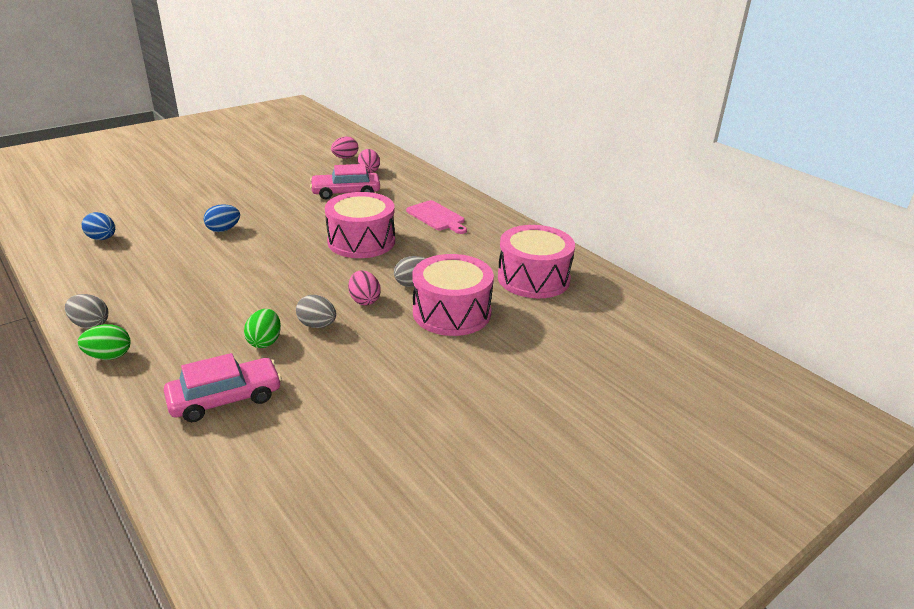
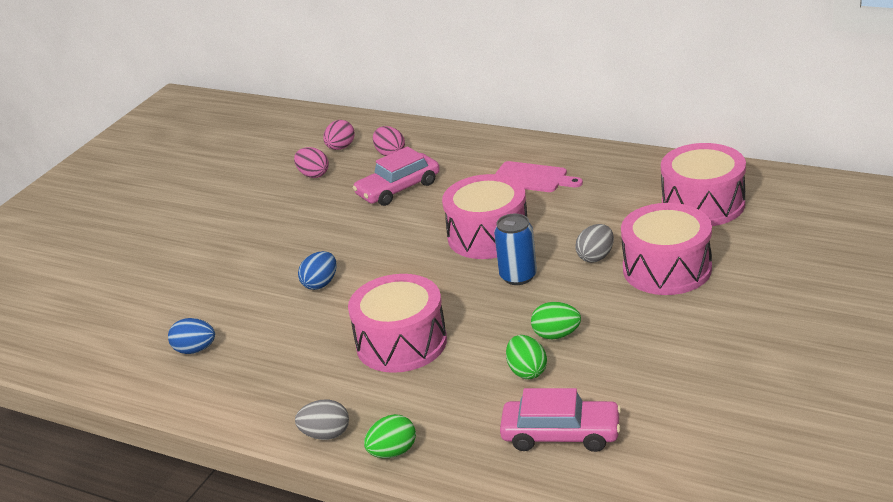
camera: 20 degrees left, 0 degrees up
pink car [164,353,282,422] -> pink car turned 60 degrees clockwise [500,388,621,452]
grey egg [296,295,336,328] -> green egg [531,302,581,339]
pink egg [348,270,381,305] -> pink egg moved to [294,147,329,178]
none -> pink drum [348,274,447,373]
none -> blue can [494,214,537,285]

